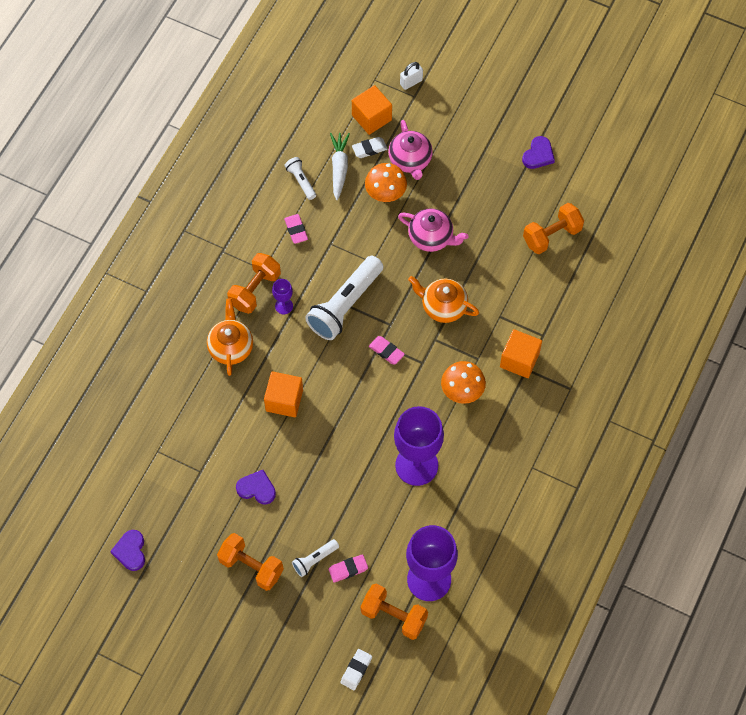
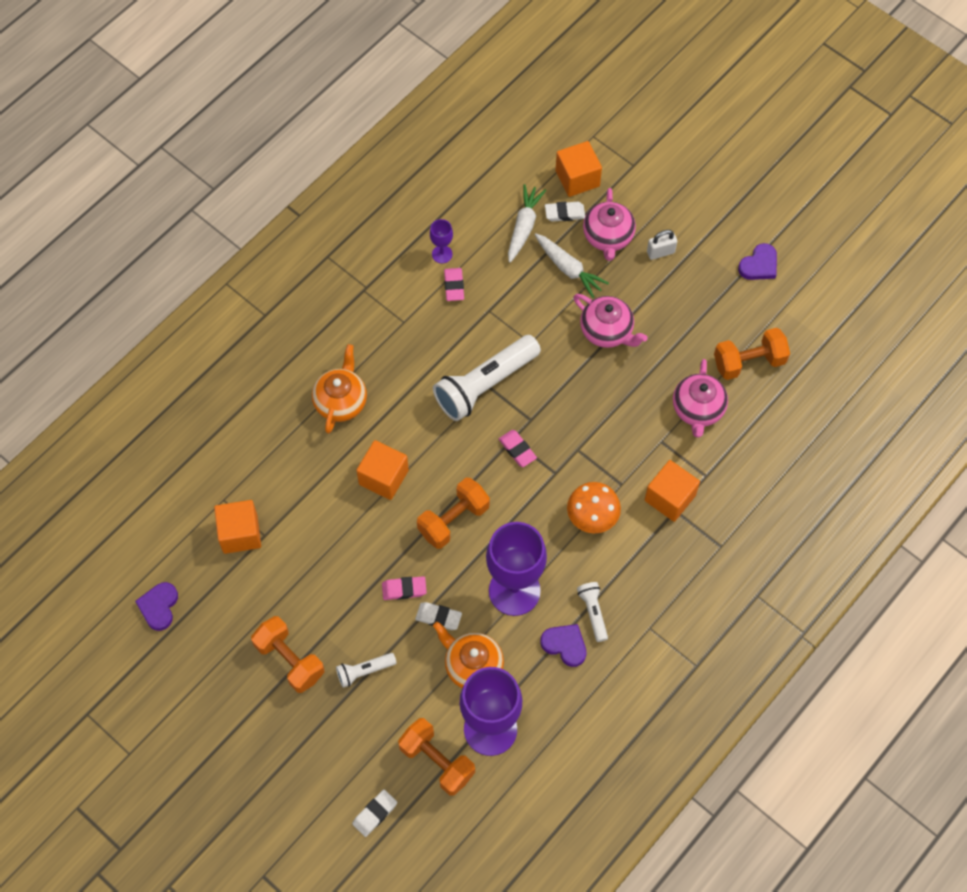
camera: 15 degrees right, 0 degrees up
orange dumbbell [227,253,281,314] -> orange dumbbell moved to [417,478,490,549]
purple heart [236,470,276,505] -> purple heart moved to [541,624,586,667]
purple goblet [272,279,293,314] -> purple goblet moved to [430,219,453,263]
white flashlight [285,157,316,200] -> white flashlight moved to [577,582,608,642]
pink eraser [328,554,368,583] -> pink eraser moved to [382,576,427,600]
orange mushroom [365,163,407,202] -> white carrot [535,233,609,298]
white padlock [400,62,423,90] -> white padlock moved to [647,230,677,260]
orange teapot [408,276,479,323] -> orange teapot moved to [433,622,504,688]
none -> orange cube [214,500,261,554]
none -> white eraser [415,602,462,630]
none -> pink teapot [673,359,728,437]

